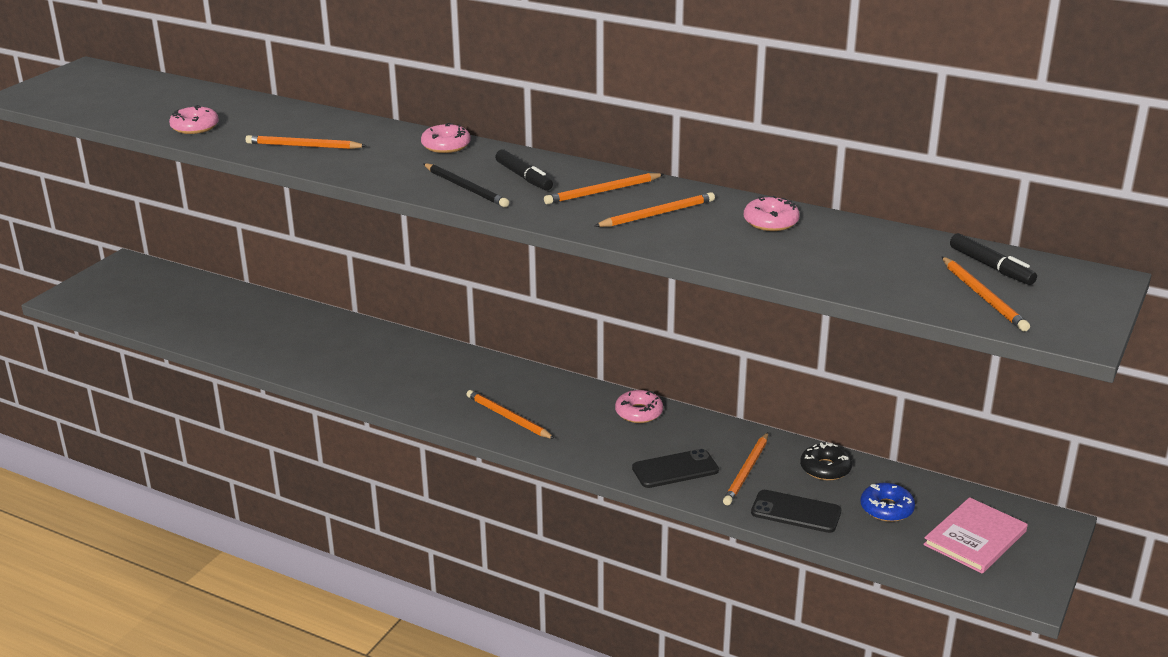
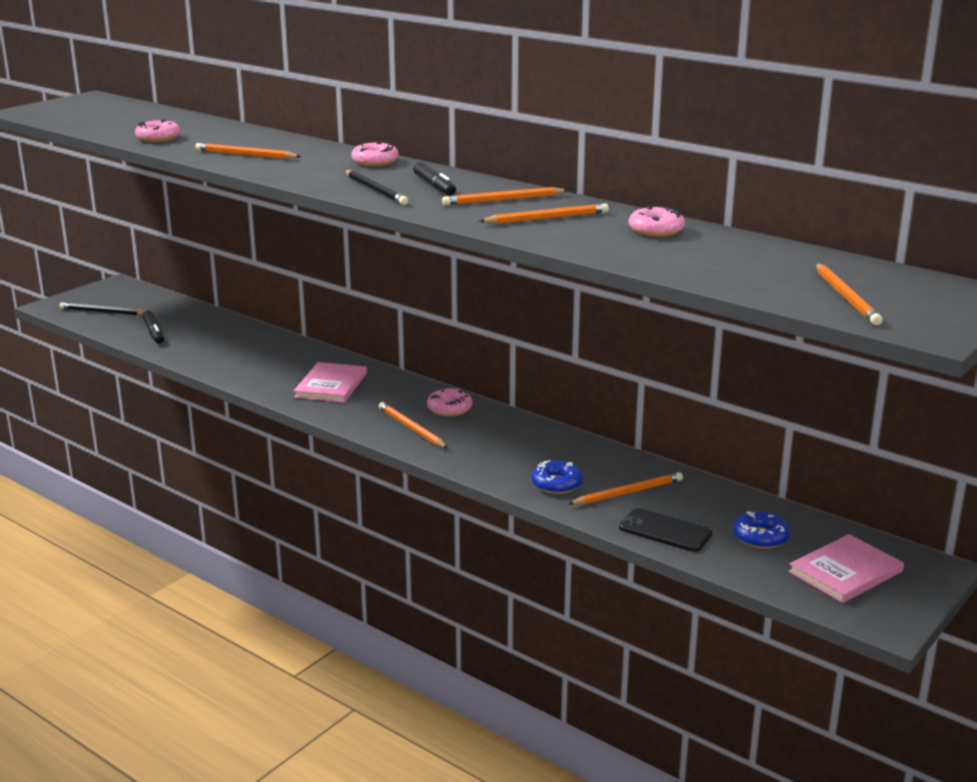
camera: 10 degrees right, 5 degrees down
pink donut [615,390,663,423] -> pink donut moved to [427,388,473,417]
black phone [632,449,719,488] -> blue donut [532,460,583,494]
orange pencil [723,432,768,505] -> orange pencil turned 150 degrees counterclockwise [568,472,683,505]
black donut [800,442,852,481] -> none
black marker [950,233,1037,285] -> black marker moved to [142,311,164,344]
none -> black pencil [59,302,145,316]
none -> pink book [294,362,367,403]

